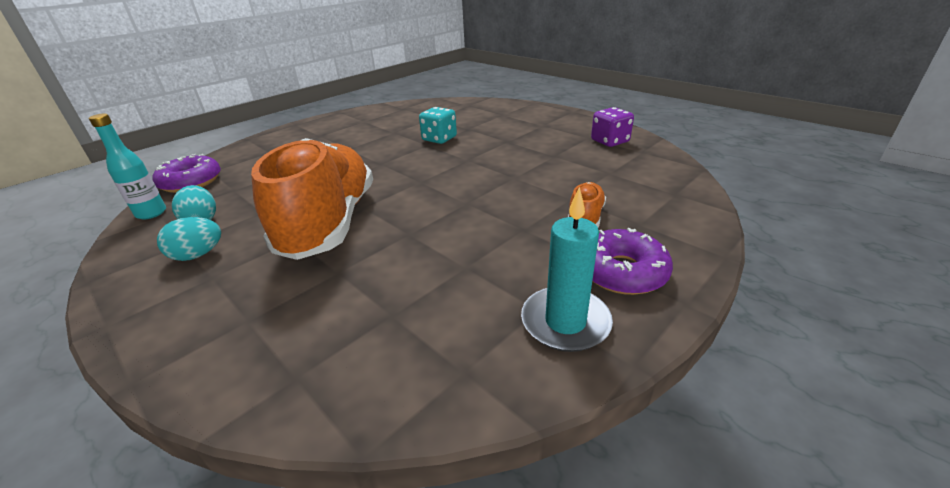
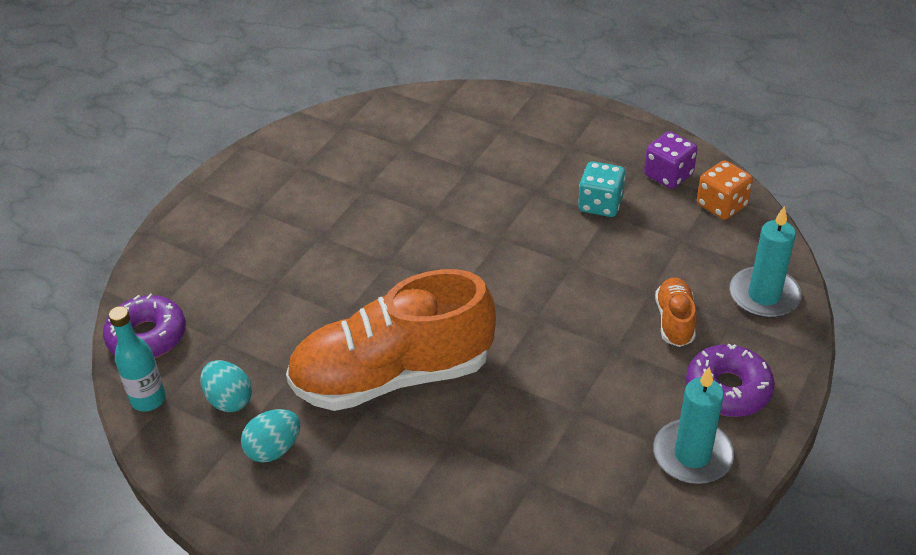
camera: 15 degrees left, 10 degrees up
orange shoe [251,138,373,260] -> orange shoe turned 90 degrees counterclockwise [286,269,496,411]
turquoise dice [419,107,457,144] -> turquoise dice moved to [578,161,626,217]
none -> orange dice [697,160,753,220]
none -> turquoise candle [729,206,802,318]

